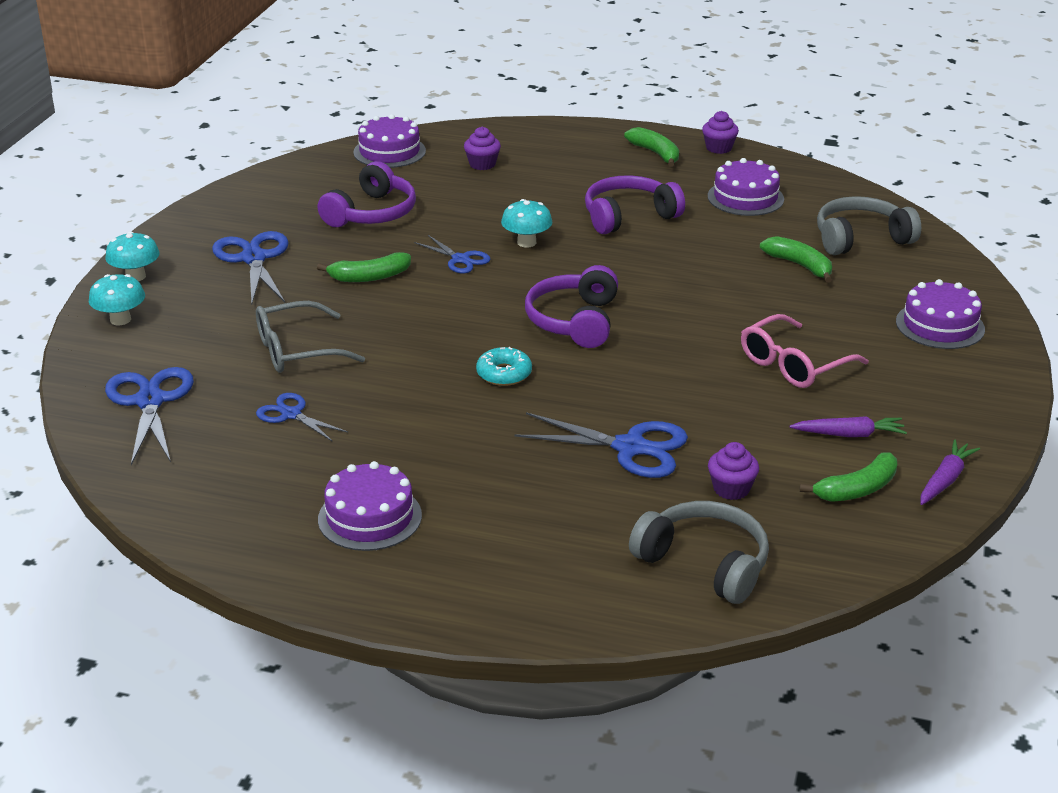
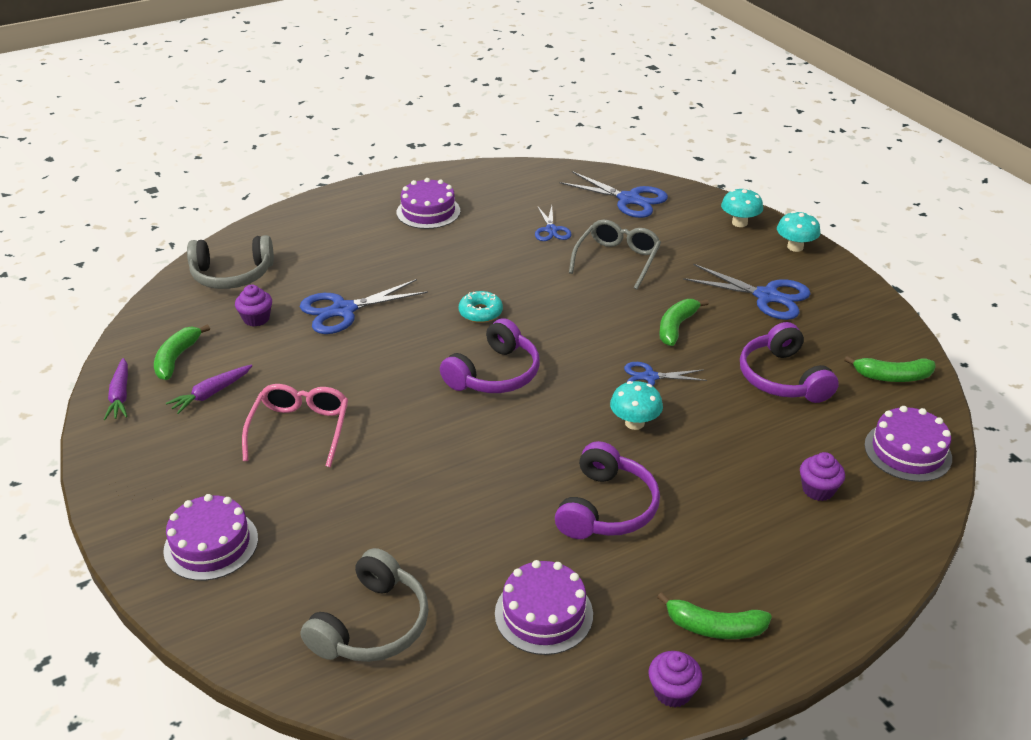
camera: 135 degrees right, 5 degrees up
blue scissors [256,393,348,442] -> blue scissors turned 90 degrees clockwise [535,206,572,241]
purple headphones [525,265,618,348] -> purple headphones turned 75 degrees clockwise [440,318,540,393]
green banana [760,236,832,283] -> green banana moved to [844,356,936,382]

